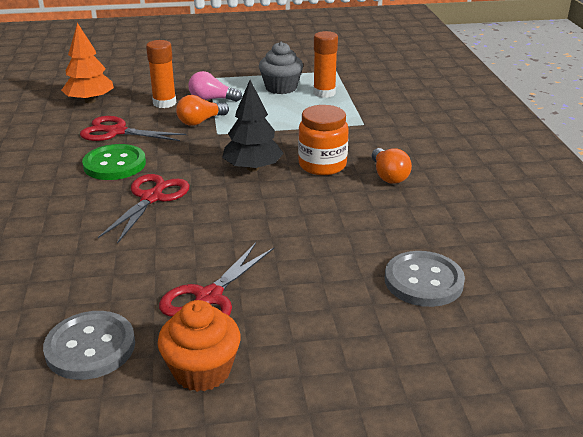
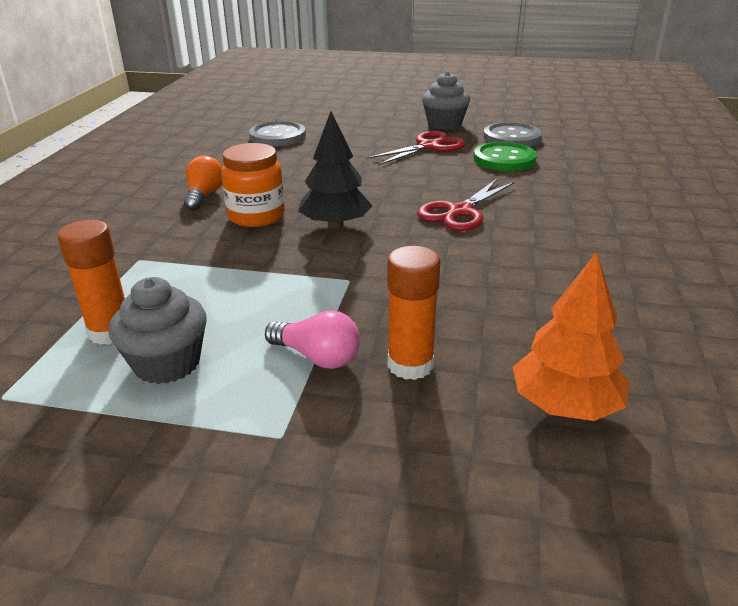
camera: 160 degrees left, 0 degrees up
red scissors [80,116,186,141] -> none
green button [82,144,146,180] -> green button moved to [474,142,537,171]
orange cupcake [158,300,241,392] -> grey cupcake [422,72,470,130]
orange light bulb [176,95,229,126] -> none

